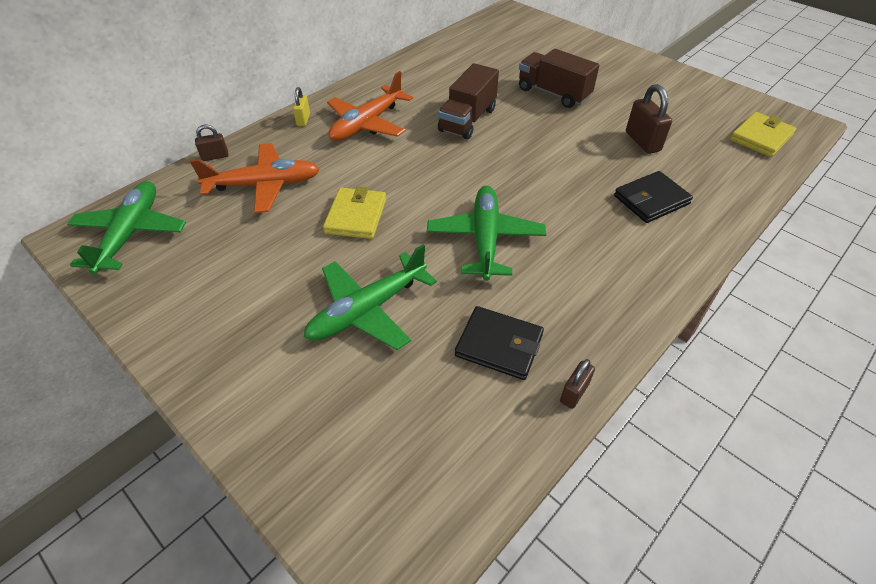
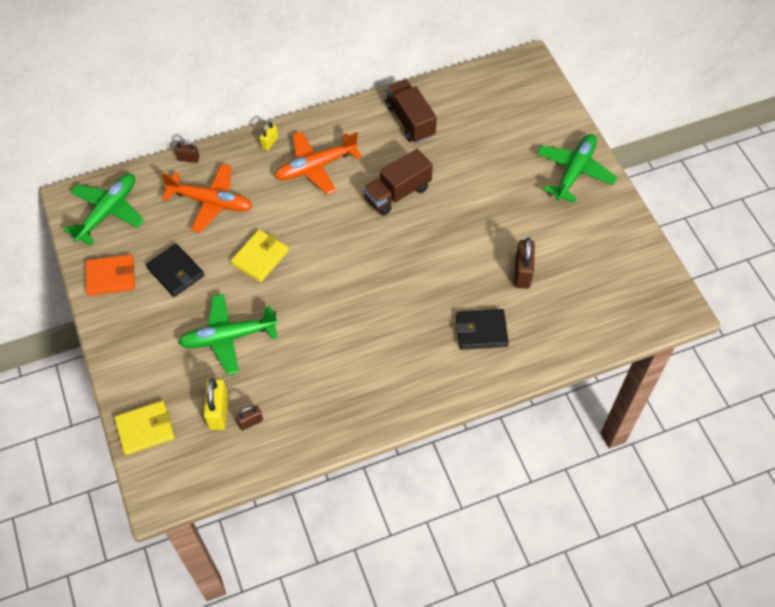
camera: 25 degrees right, 10 degrees up
green plane [427,185,546,281] -> green plane moved to [537,134,617,203]
black wallet [455,306,544,380] -> black wallet moved to [146,243,204,297]
brown truck [519,49,599,108] -> brown truck moved to [386,80,437,143]
brown padlock [560,359,595,409] -> brown padlock moved to [236,406,263,431]
yellow wallet [730,112,797,157] -> yellow wallet moved to [114,401,175,455]
none -> orange wallet [85,254,135,296]
none -> yellow padlock [204,379,228,430]

